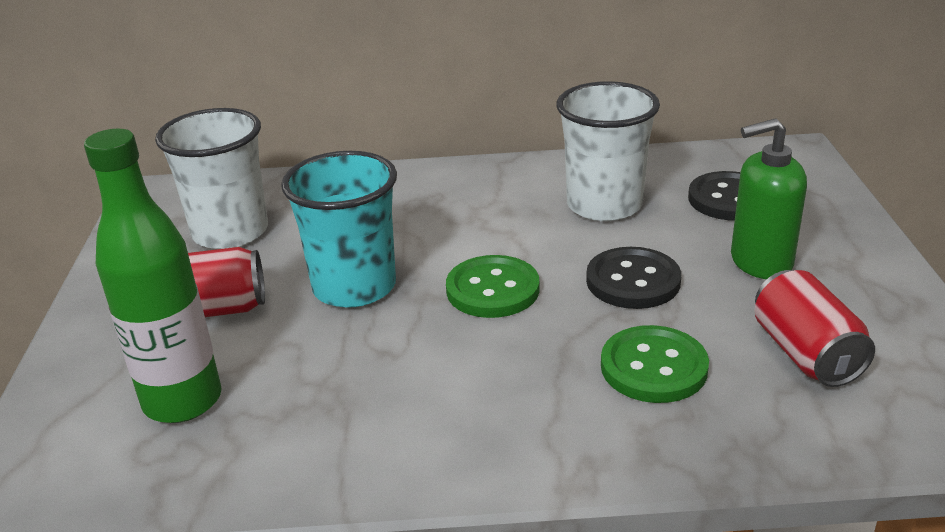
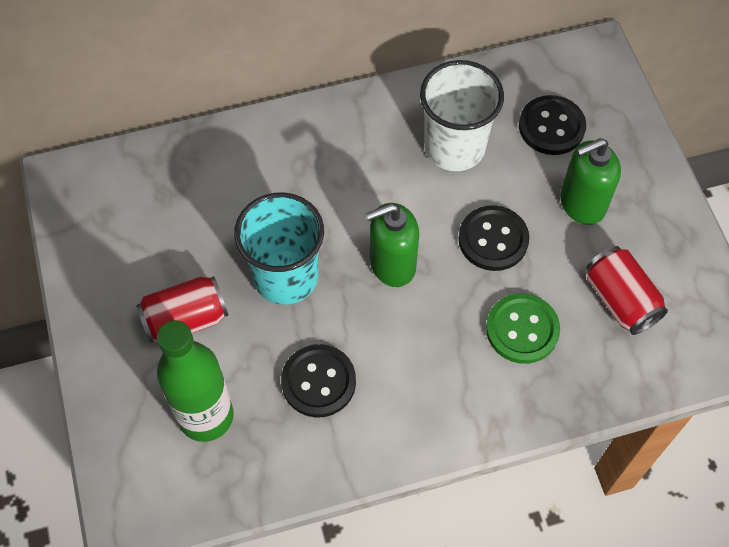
camera: 15 degrees left, 30 degrees up
white cup [155,108,268,249] -> none
green button [446,255,540,318] -> green soap dispenser [366,203,419,287]
none -> black button [281,344,356,418]

